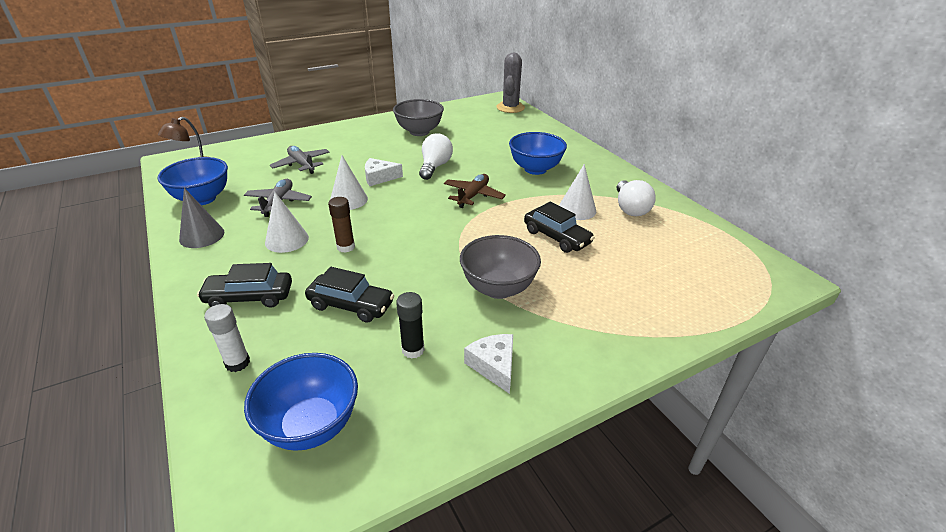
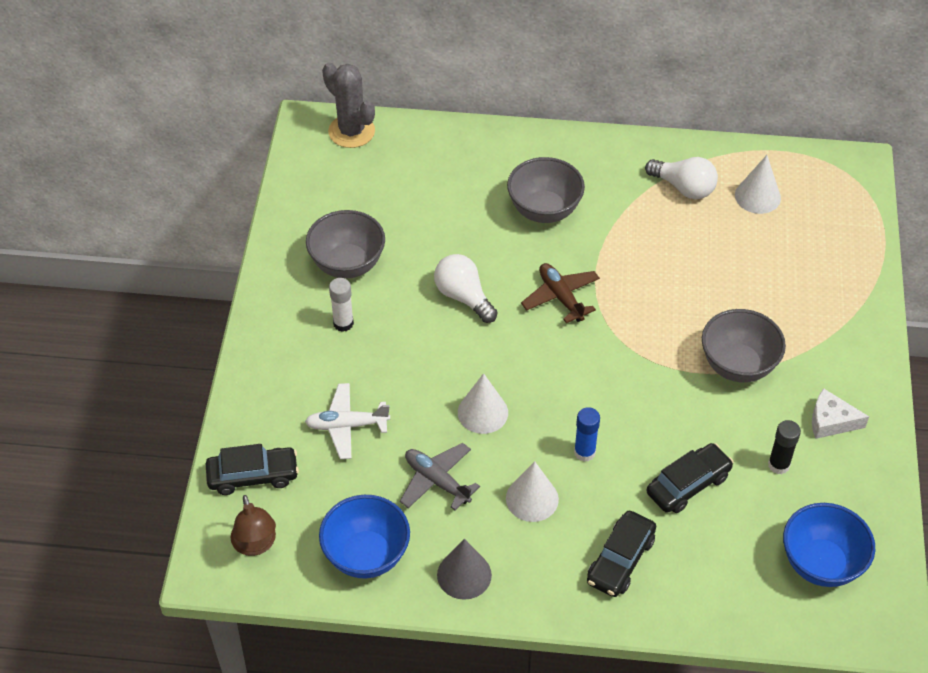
camera: 55 degrees left, 15 degrees up
white glue stick [204,304,250,372] -> white glue stick moved to [329,278,354,332]
grey plane [270,146,330,174] -> white plane [305,383,390,459]
brown glue stick [328,197,355,253] -> blue glue stick [574,407,600,462]
white cheese [365,158,403,186] -> none
blue bowl [509,132,567,175] -> grey bowl [507,157,585,223]
black car [524,202,595,253] -> black car moved to [206,444,299,495]
white cone [559,164,596,220] -> white cone moved to [735,155,781,214]

